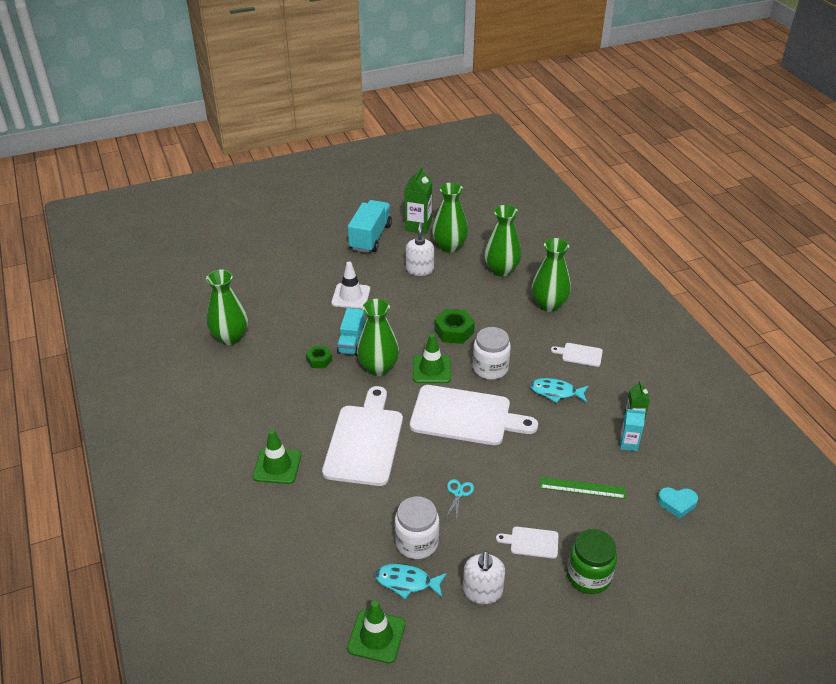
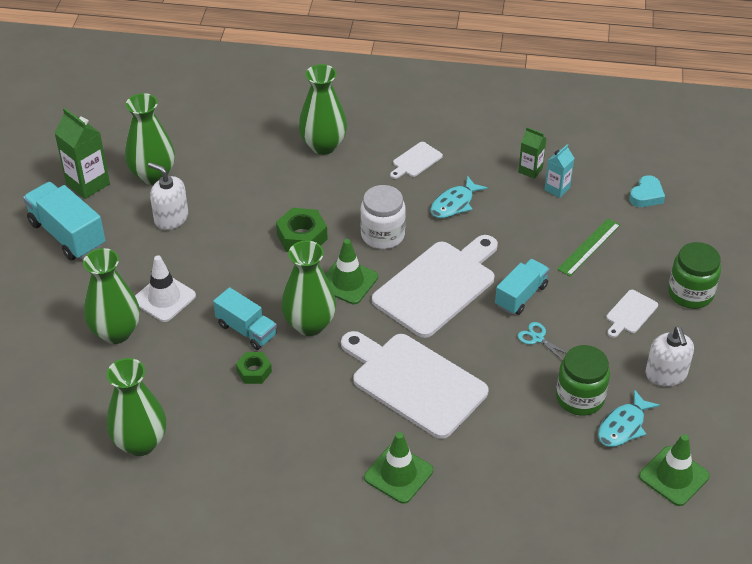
camera: 60 degrees left, 5 degrees up
white jar [395,496,439,559] -> green jar [556,345,610,416]
white soap dispenser [463,551,505,604] -> white soap dispenser turned 45 degrees clockwise [645,327,694,387]
green vase [484,205,522,277] -> green vase moved to [83,248,140,344]
none -> turquoise truck [495,259,549,315]

